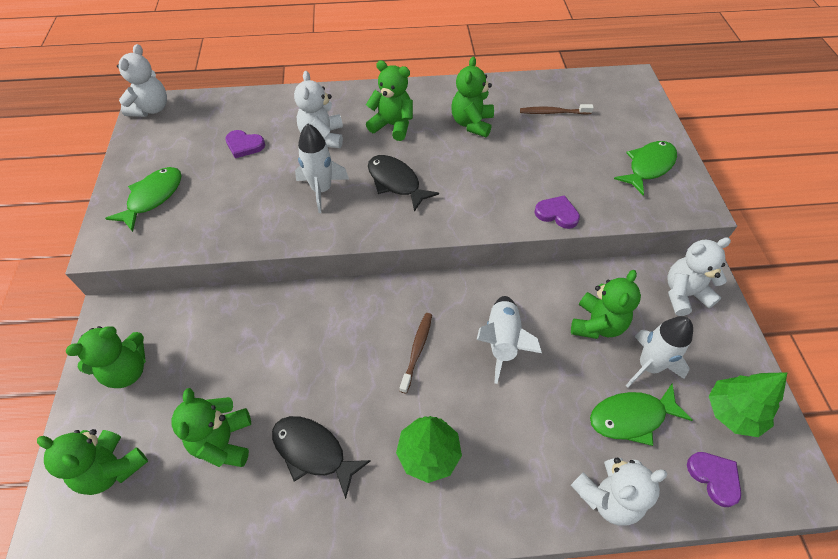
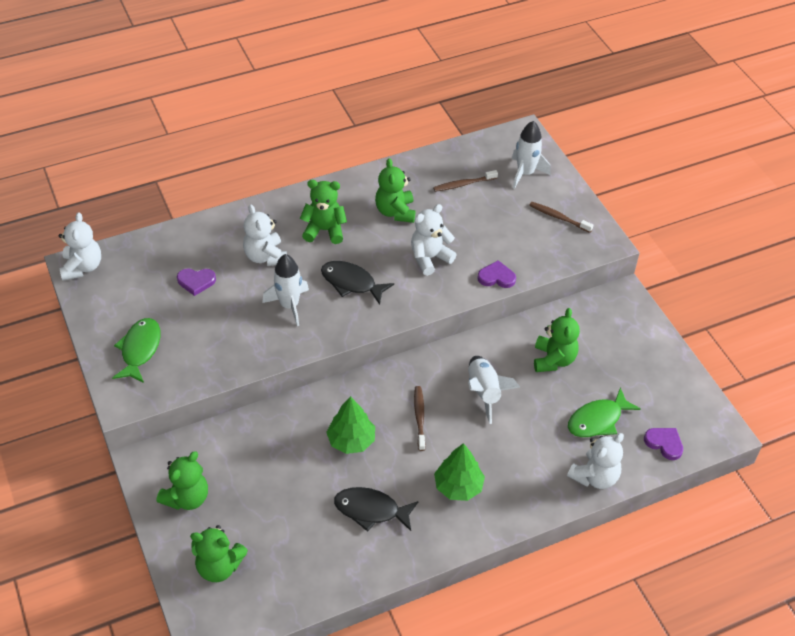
camera: 20 degrees left, 5 degrees down
green teddy bear [171,388,251,467] -> none
green fish [614,141,677,195] -> brown toothbrush [529,202,593,233]
white rocket [626,316,693,388] -> white rocket moved to [512,121,551,189]
white teddy bear [667,237,731,316] -> white teddy bear moved to [411,204,457,276]
green tree [709,372,787,437] -> green tree moved to [326,396,375,454]

